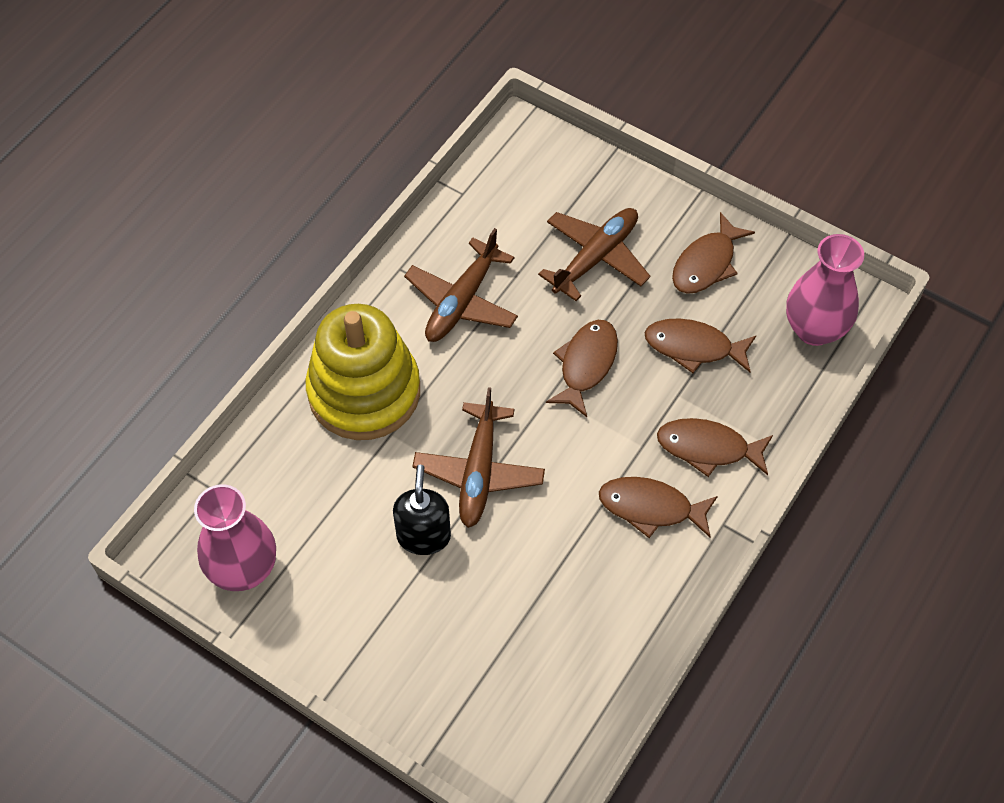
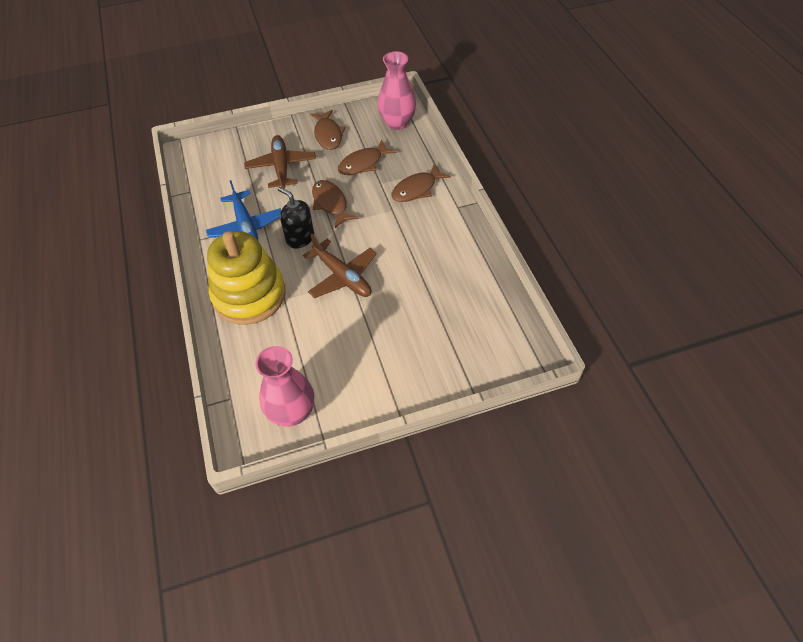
camera: 50 degrees left, 5 degrees down
black soap dispenser [393,465,451,555] -> black soap dispenser moved to [278,187,314,249]
brown plane [404,228,518,342] -> blue plane [206,180,281,240]
brown fish [599,477,718,538] -> none

